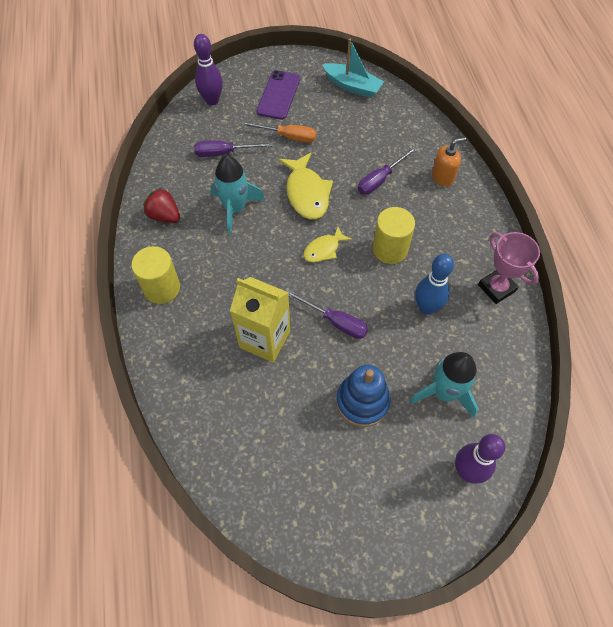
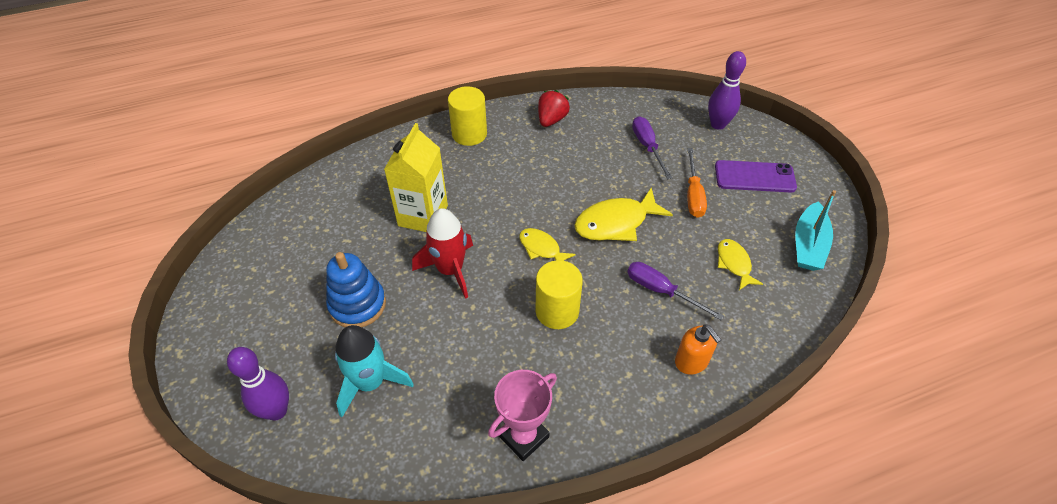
camera: 80 degrees right, 10 degrees down
turquoise rocket [211,156,265,235] -> none
purple screwdriver [287,290,368,339] -> red rocket [412,208,473,299]
blue bowling pin [415,254,454,315] -> none
none -> yellow fish [718,239,763,290]

